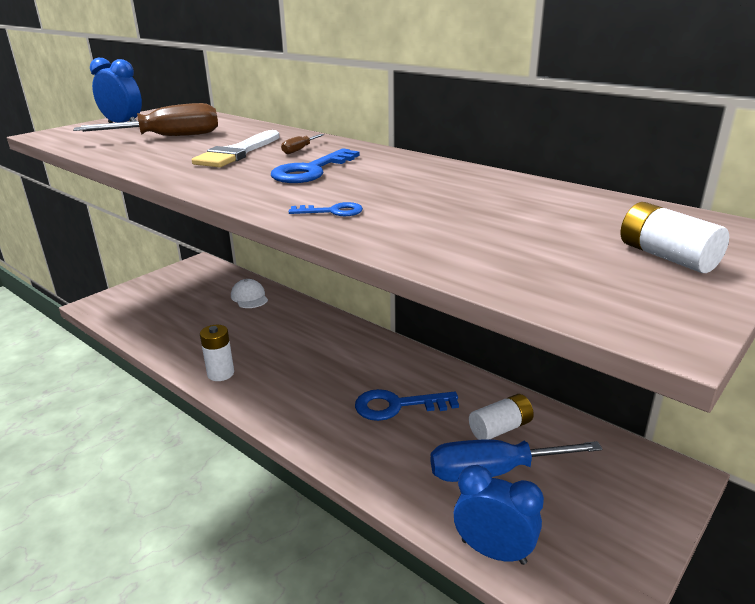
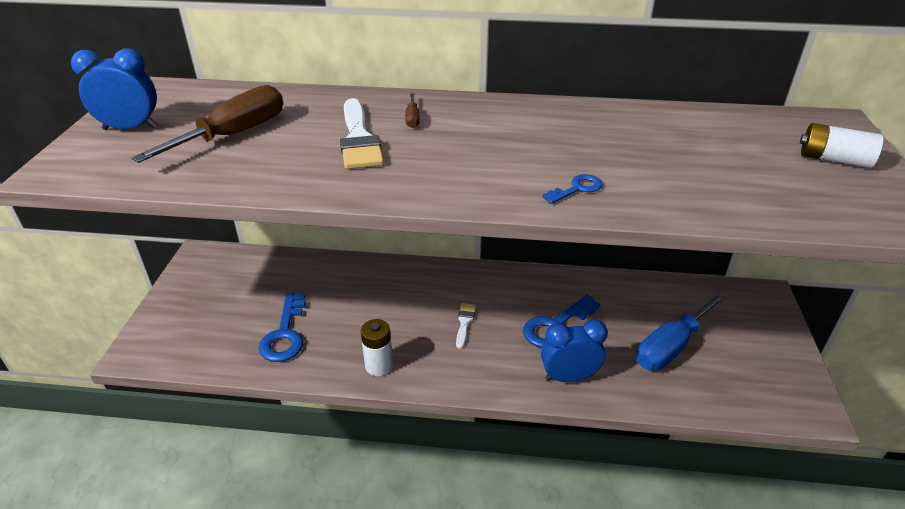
camera: 35 degrees left, 10 degrees up
white cap [231,279,268,308] -> none
blue key [271,148,360,183] -> blue key moved to [259,293,305,362]
blue clock [454,465,544,565] -> blue clock moved to [541,319,608,382]
white battery [469,394,534,440] -> none
none -> white brush [456,303,476,349]

